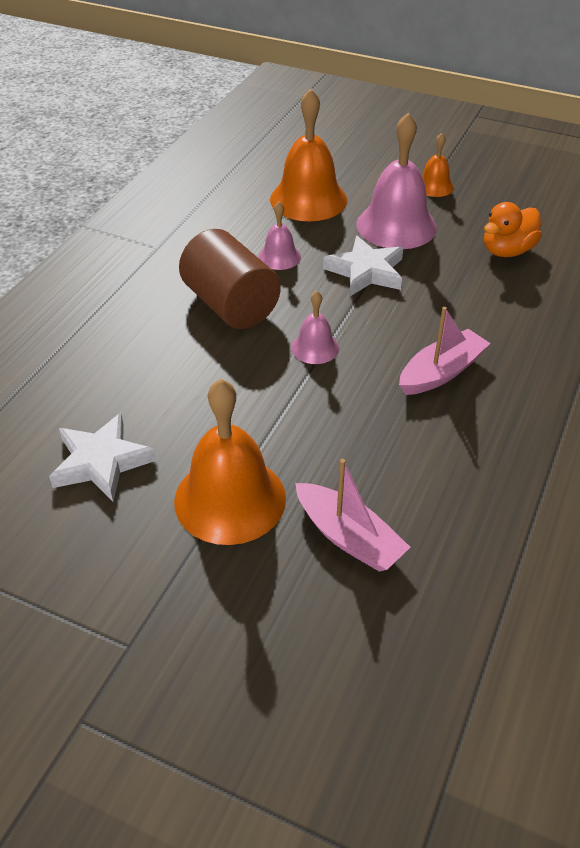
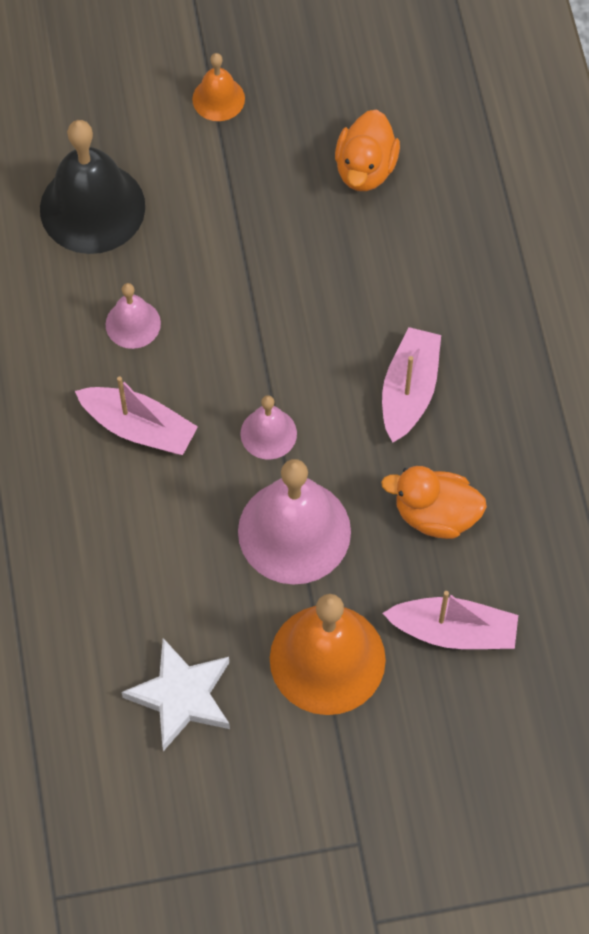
camera: 35 degrees left, 20 degrees up
brown cylinder [179,229,281,329] -> pink boat [75,376,198,455]
orange bell [270,88,347,221] -> black bell [40,120,145,254]
white star [323,236,403,296] -> none
pink bell [356,113,437,249] -> pink bell moved to [238,459,351,585]
none -> orange duck [381,466,487,539]

